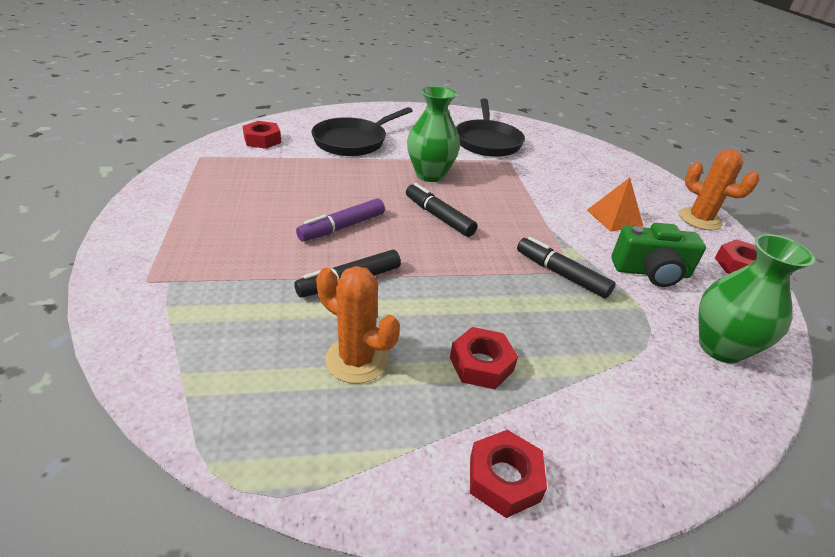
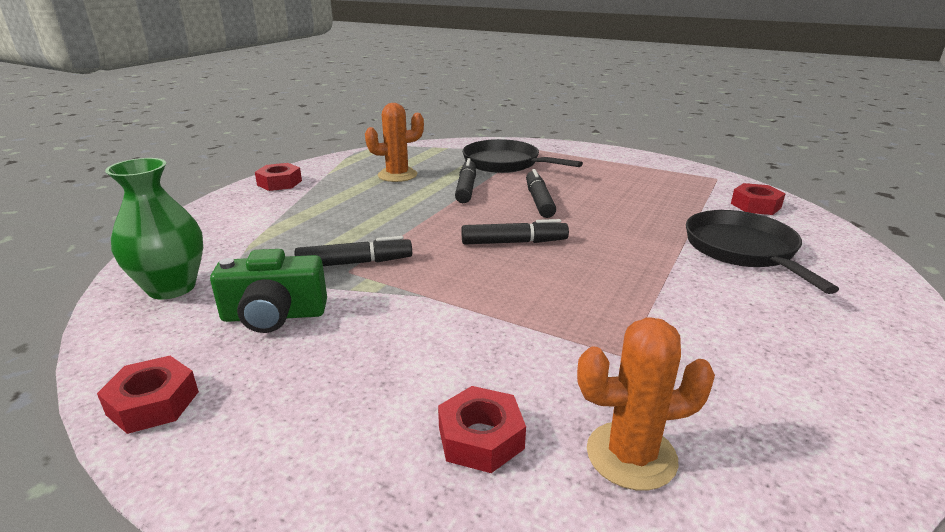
camera: 130 degrees right, 10 degrees down
purple marker [296,198,385,241] -> black marker [526,169,556,218]
green vase [407,86,460,182] -> none
red nut [450,327,518,389] -> red nut moved to [438,386,526,473]
black pan [456,98,525,157] -> black pan moved to [462,139,583,173]
orange pyramid [587,178,643,232] -> none
green camera [611,223,706,287] -> green camera turned 135 degrees counterclockwise [210,249,327,333]
orange cactus [679,149,759,230] -> orange cactus moved to [577,317,715,491]

